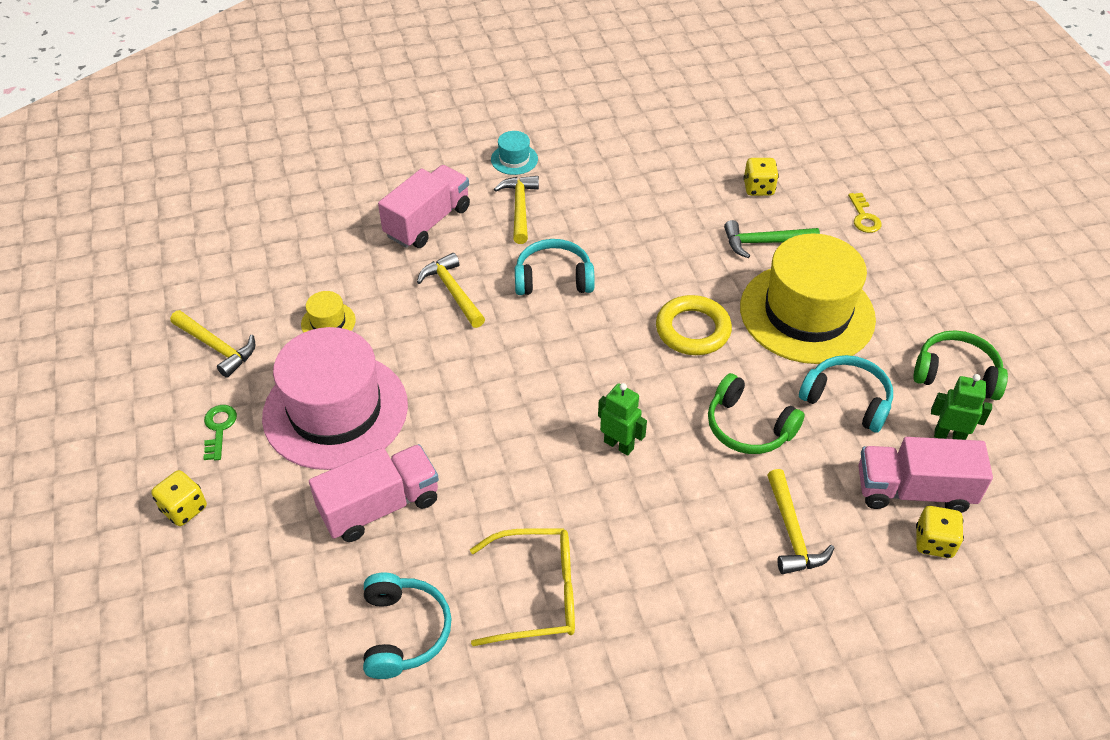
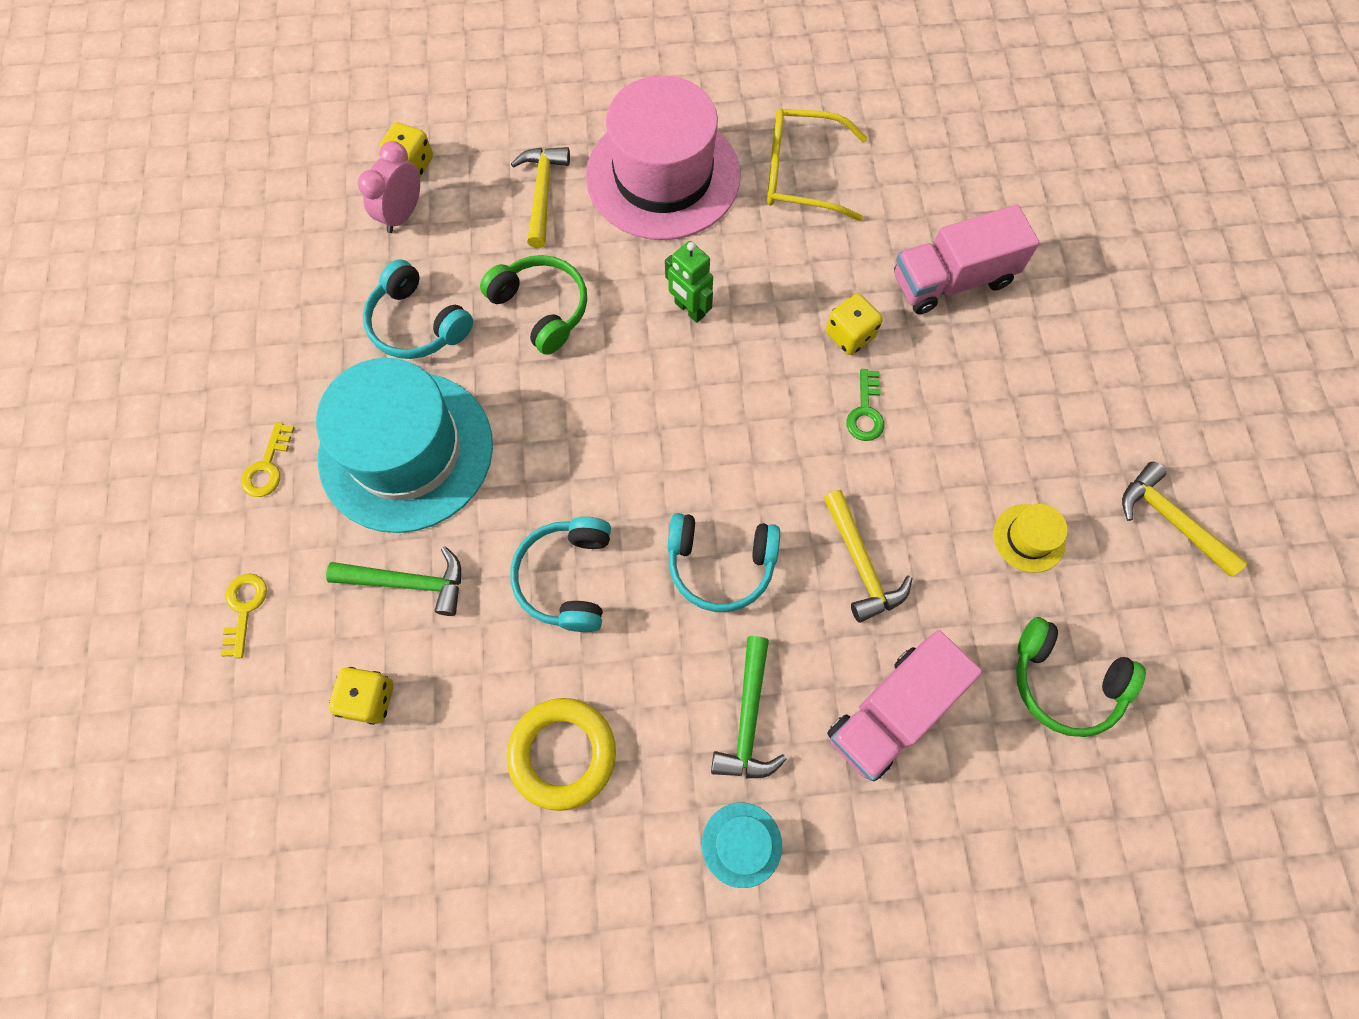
camera: 170 degrees left, 20 degrees up
yellow dice [151,470,207,526] -> yellow dice moved to [826,294,883,355]
green key [203,405,237,460] -> green key moved to [846,369,884,441]
pink hat [262,327,408,470] -> pink hat moved to [586,75,741,240]
turquoise headphones [363,573,452,679] -> turquoise headphones moved to [510,517,611,632]
yellow hammer [494,176,539,244] -> green hammer [711,636,787,778]
yellow ring [656,295,732,355] -> yellow ring moved to [507,698,616,811]
yellow hat [740,233,876,364] -> turquoise hat [316,358,493,533]
pink truck [858,437,993,513] -> pink clock [358,141,420,233]
green headphones [913,330,1008,400] -> green headphones moved to [1016,617,1146,737]
green robot [931,374,992,440] -> none
none -> yellow key [241,422,295,497]

